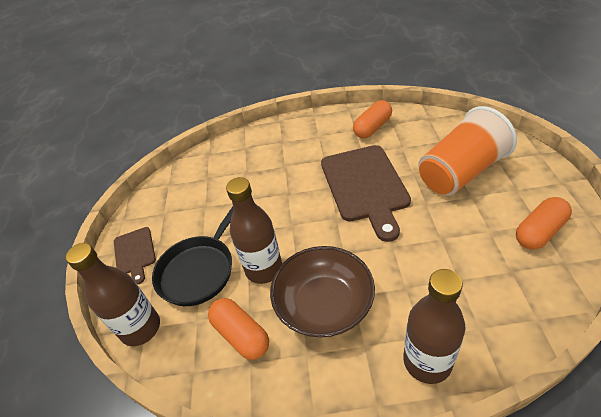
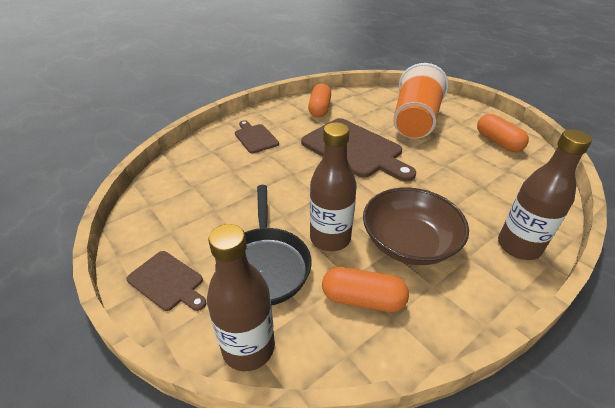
camera: 40 degrees left, 5 degrees down
orange capsule [516,197,572,250] -> orange capsule turned 45 degrees counterclockwise [477,114,529,152]
none -> brown cutting board [235,120,279,153]

